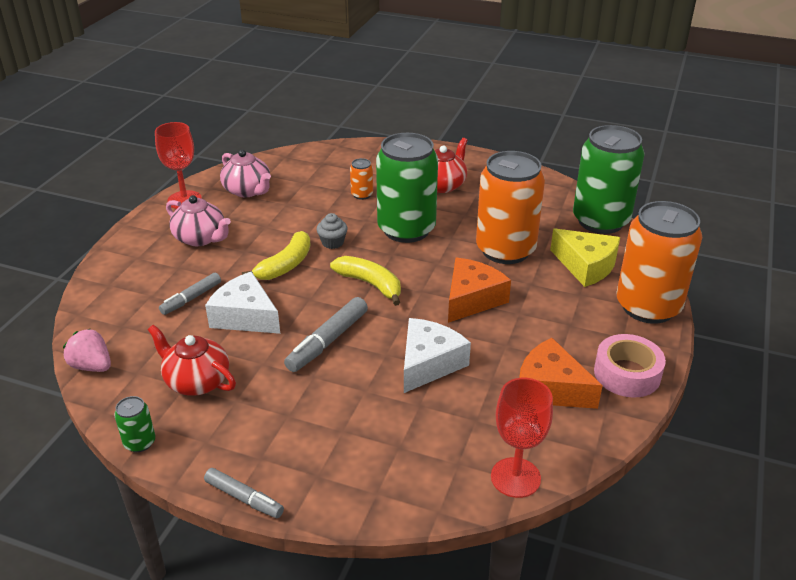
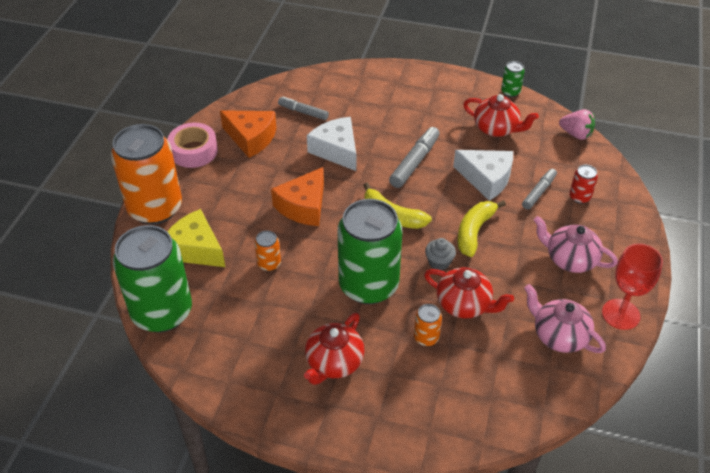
camera: 175 degrees right, 10 degrees up
grey marker [204,468,284,518] -> grey marker moved to [278,97,329,120]
white cheese [404,318,471,393] -> white cheese turned 120 degrees clockwise [307,117,356,171]
orange can [476,151,545,264] -> orange can [255,231,281,271], size x0.41
red goblet [491,378,553,498] -> none
none -> red teapot [424,267,514,319]
none -> red can [569,165,598,204]

